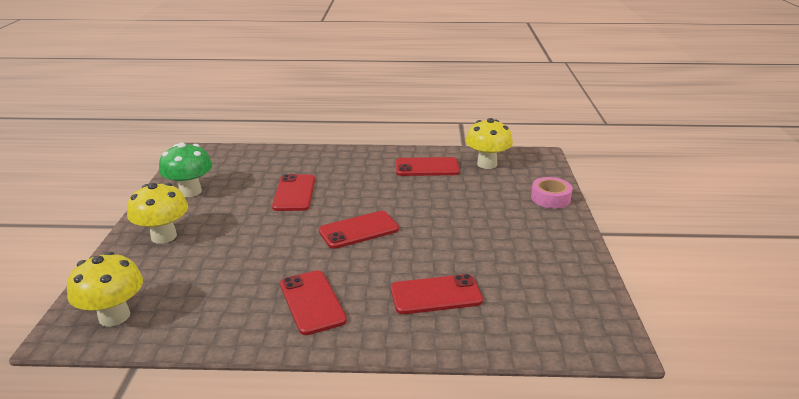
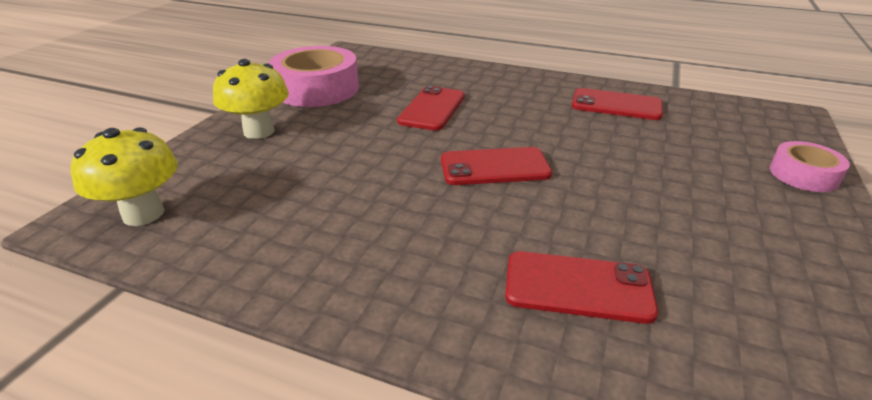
camera: 20 degrees right, 5 degrees up
green mushroom [159,143,212,197] -> pink tape [269,46,359,107]
red phone [280,270,347,335] -> none
yellow mushroom [465,118,513,169] -> none

